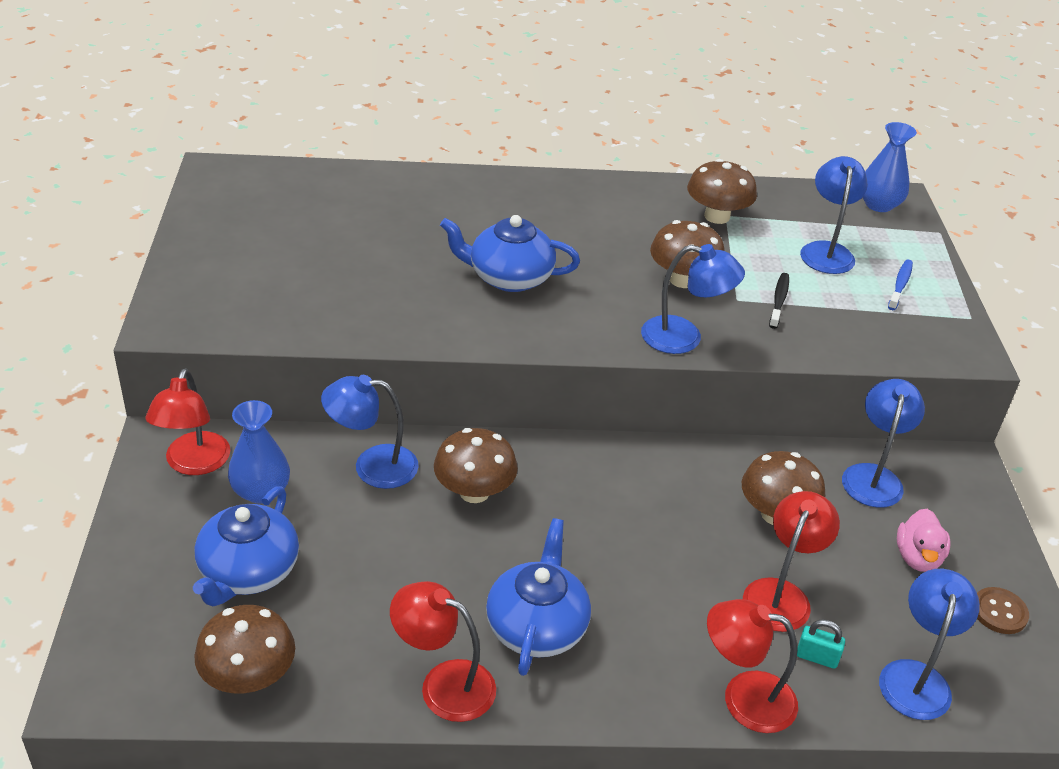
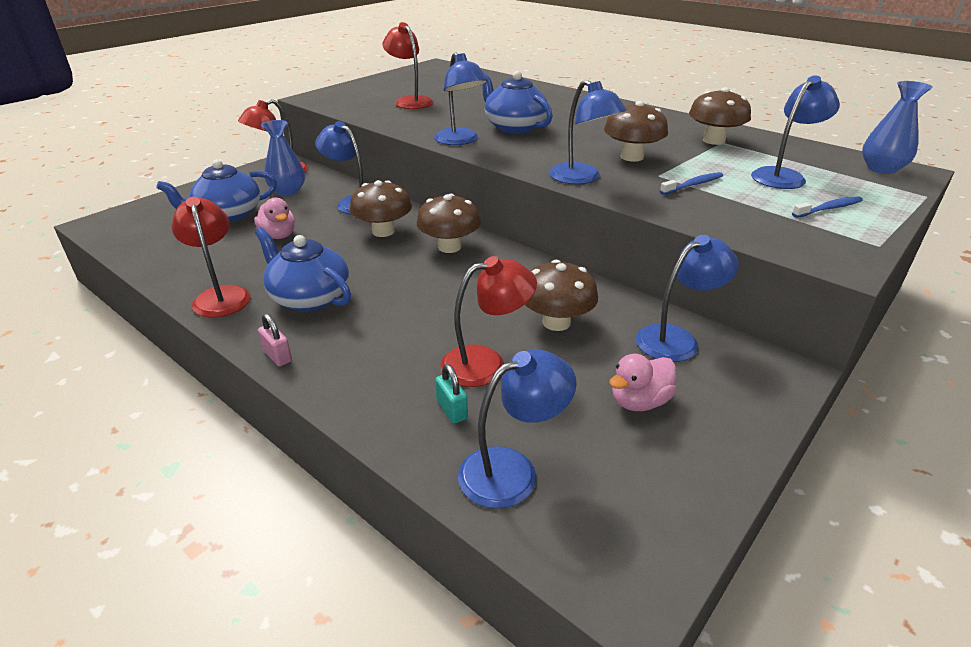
camera: 45 degrees right, 5 degrees down
brown mushroom [194,605,295,693] -> brown mushroom moved to [416,194,481,253]
blue teapot [486,518,591,676] -> blue teapot turned 105 degrees counterclockwise [255,228,351,312]
red lamp [707,599,798,733] -> red lamp moved to [382,22,434,109]
black toothbrush [769,273,789,329] -> blue toothbrush [660,172,723,195]
brown button [977,587,1029,634] -> none
none -> pink duck [254,198,295,239]
none -> pink padlock [258,313,292,367]
none -> blue lamp [434,52,488,145]

